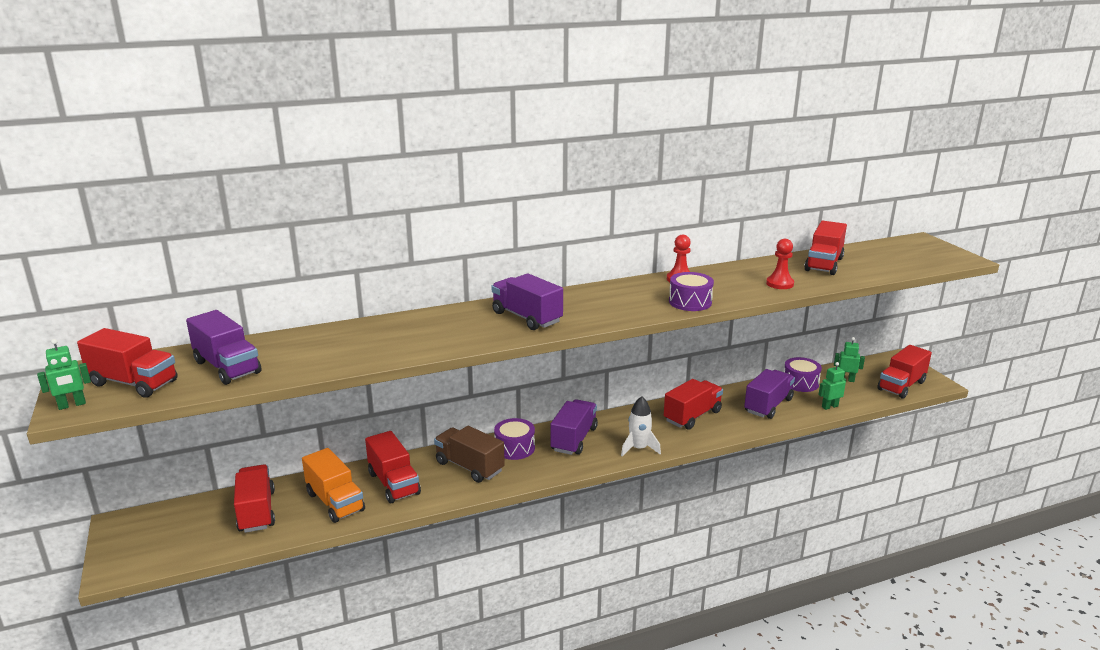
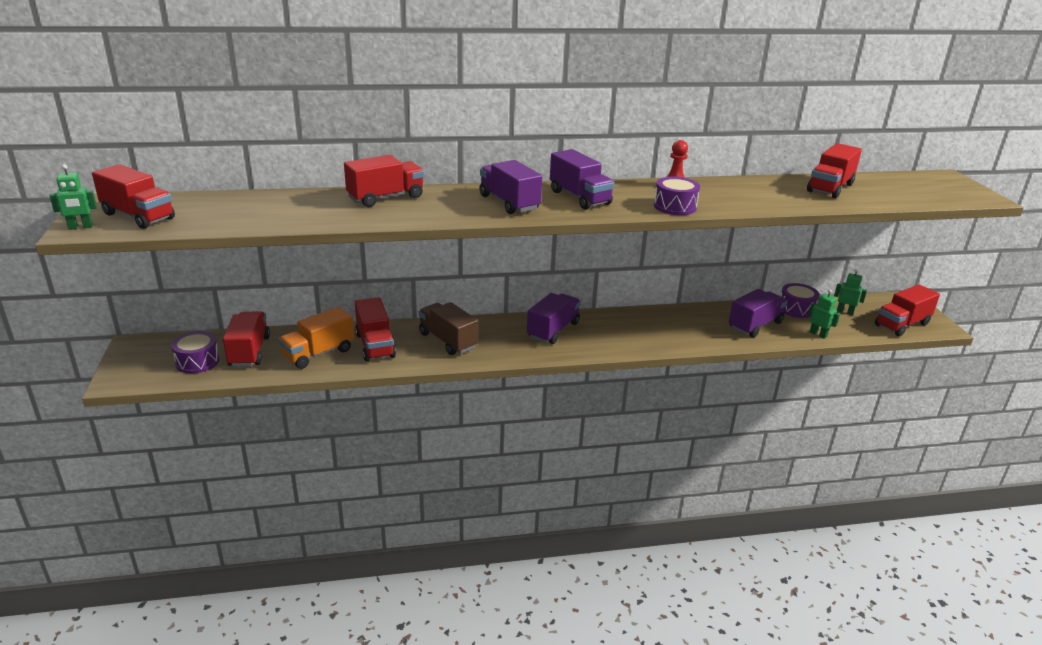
camera: 10 degrees right, 5 degrees up
purple truck [186,310,262,385] -> purple truck moved to [550,149,615,210]
orange truck [302,448,365,523] -> orange truck turned 75 degrees clockwise [278,307,354,369]
purple drum [494,418,535,460] -> purple drum moved to [171,331,220,374]
white rocket [621,396,661,456] -> none
red truck [664,379,723,430] -> red truck moved to [344,155,424,207]
red pawn [766,239,794,289] -> none
green robot [818,362,846,410] -> green robot turned 60 degrees clockwise [808,289,840,339]

